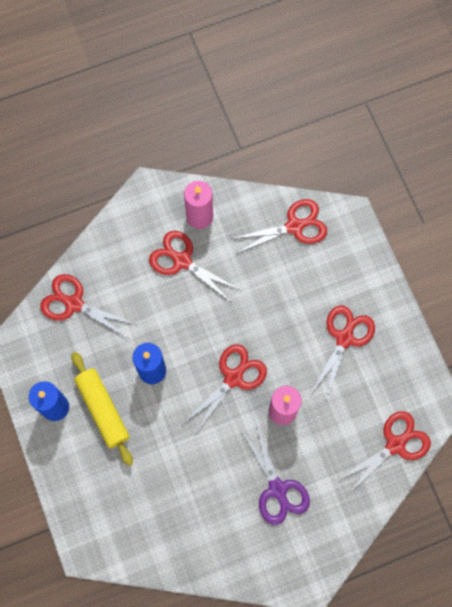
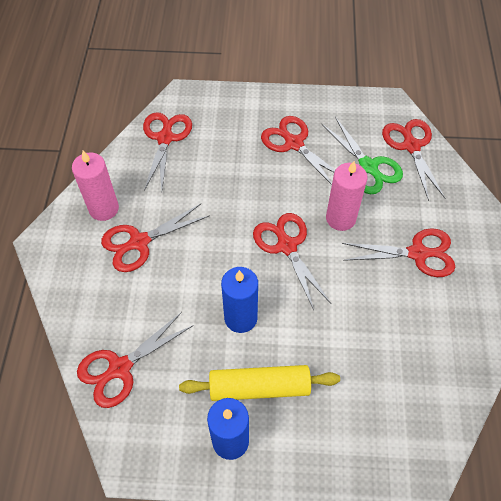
camera: 65 degrees left, 15 degrees down
purple scissors [242,422,310,525] -> red scissors [342,228,455,277]
none -> green scissors [321,117,403,194]

